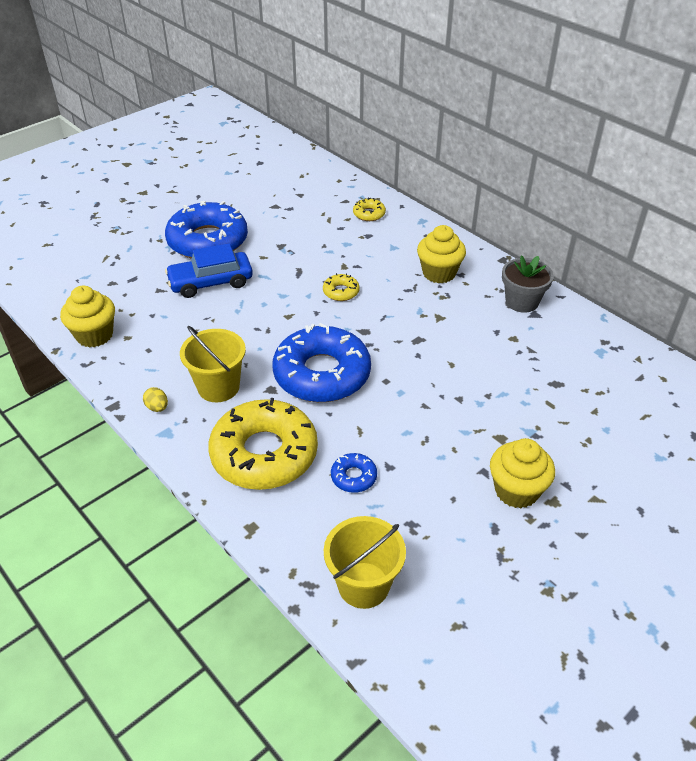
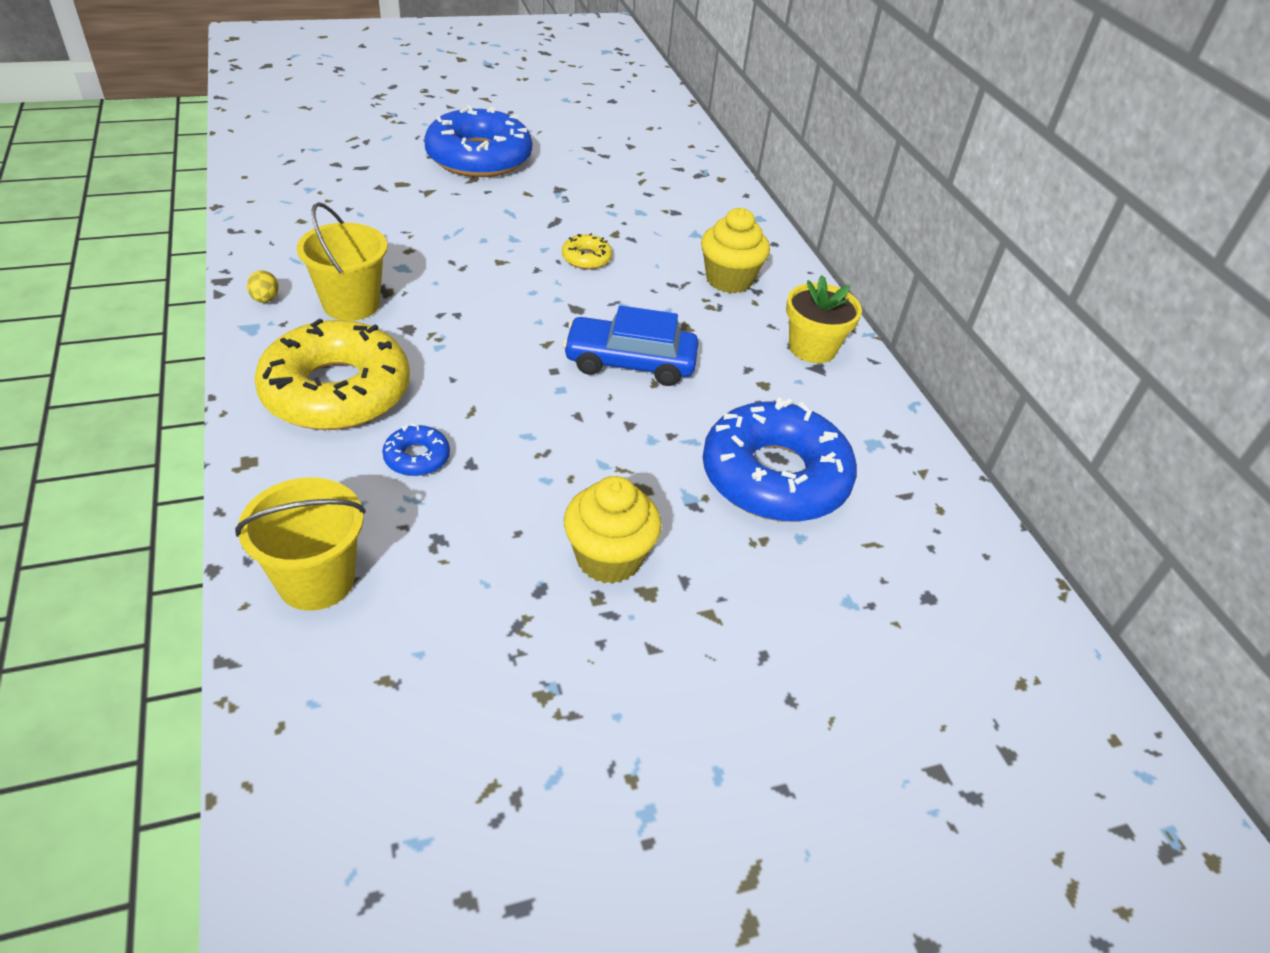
camera: 20 degrees right, 0 degrees up
yellow cupcake [60,286,115,348] -> none
blue car [165,243,253,298] -> blue car moved to [563,305,699,386]
blue donut [272,323,371,402] -> blue donut moved to [703,398,857,522]
yellow donut [353,198,386,221] -> none
grey flower pot [502,255,554,313] -> yellow flower pot [786,275,862,363]

